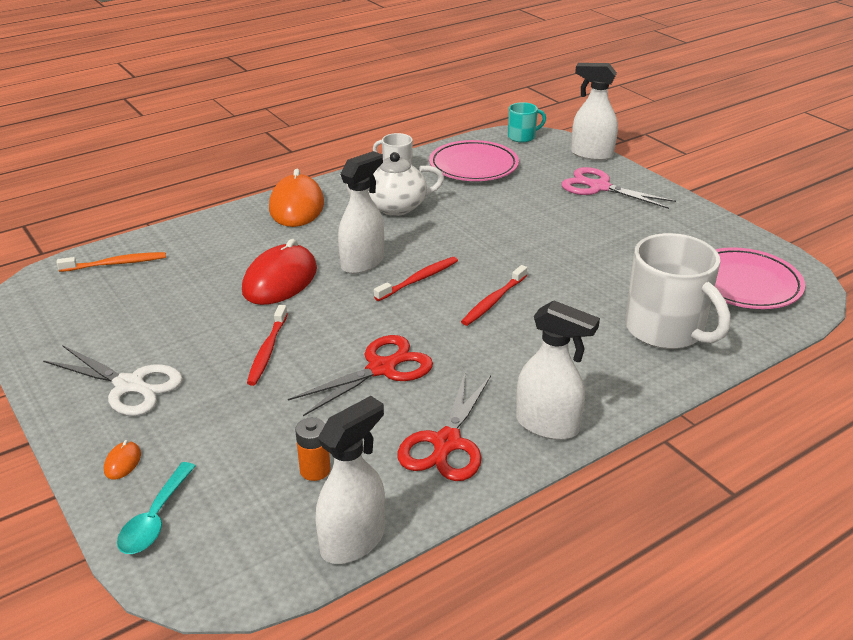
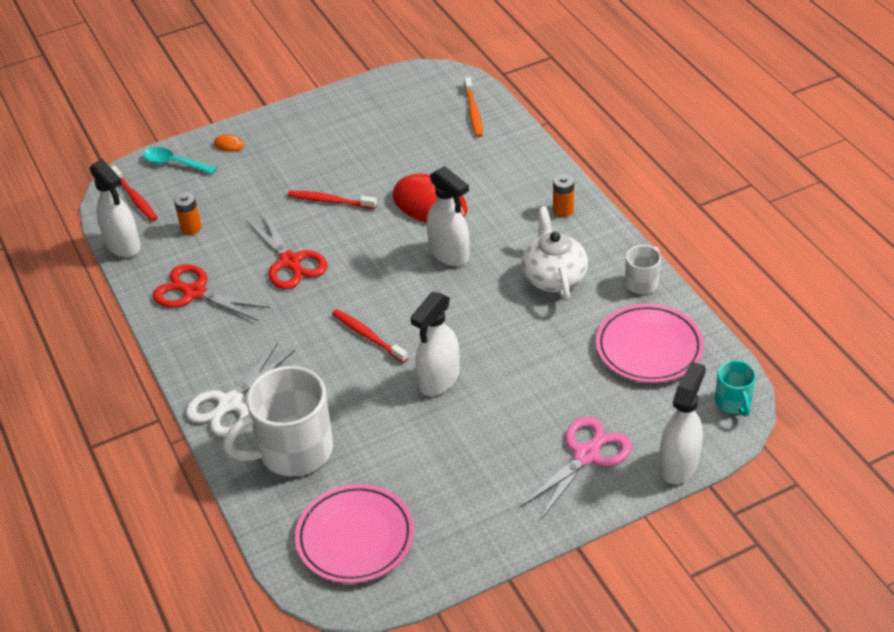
camera: 100 degrees right, 10 degrees up
white scissors [43,345,183,416] -> white scissors moved to [186,343,295,437]
orange mouse [269,169,324,227] -> orange battery [553,174,574,217]
red toothbrush [374,257,458,301] -> red toothbrush moved to [110,166,157,221]
white spray bottle [516,300,600,440] -> white spray bottle moved to [410,292,460,396]

